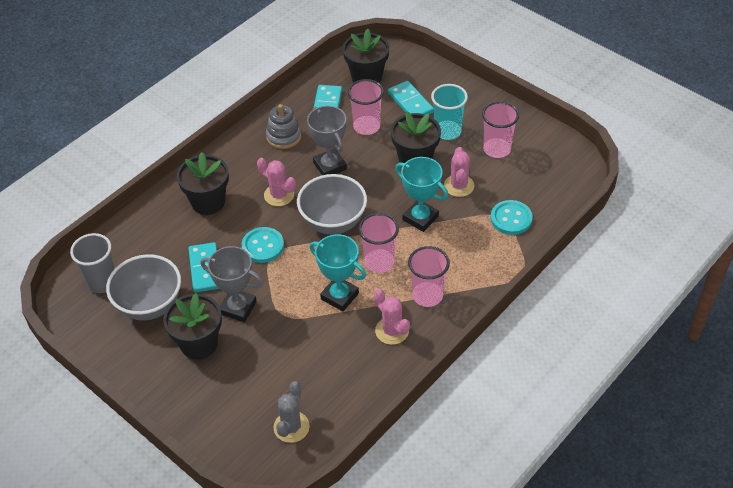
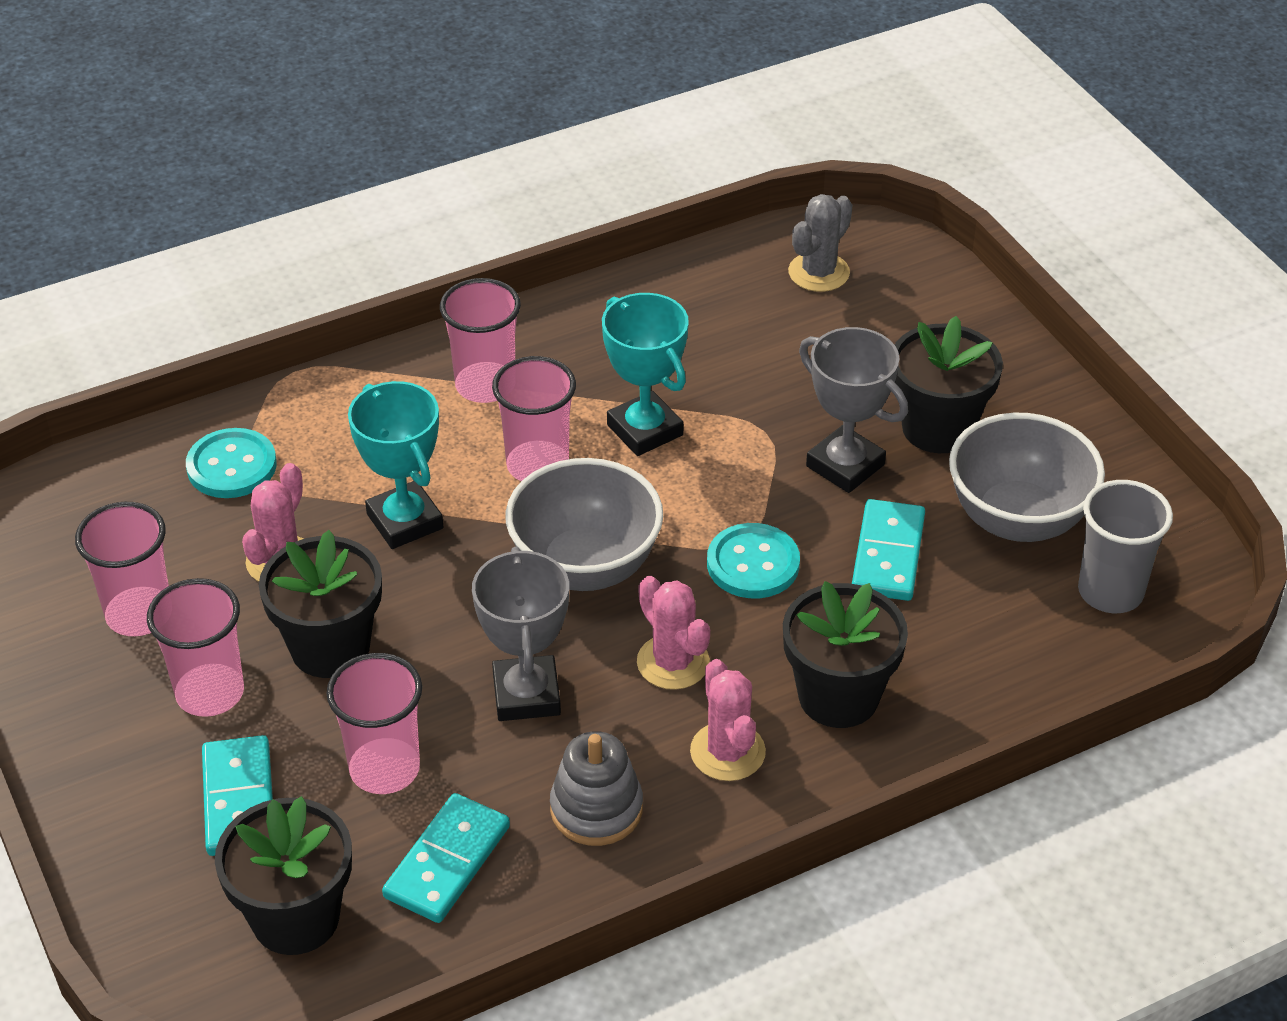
camera: 160 degrees left, 5 degrees down
pink cactus [374,289,410,345] -> pink cactus moved to [690,659,766,781]
turquoise cup [431,84,468,140] -> pink cup [147,578,244,717]

